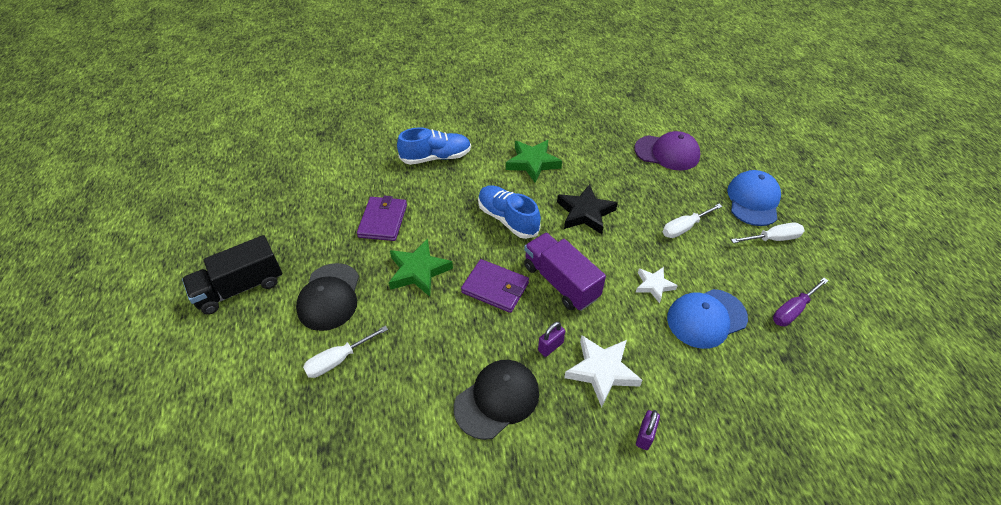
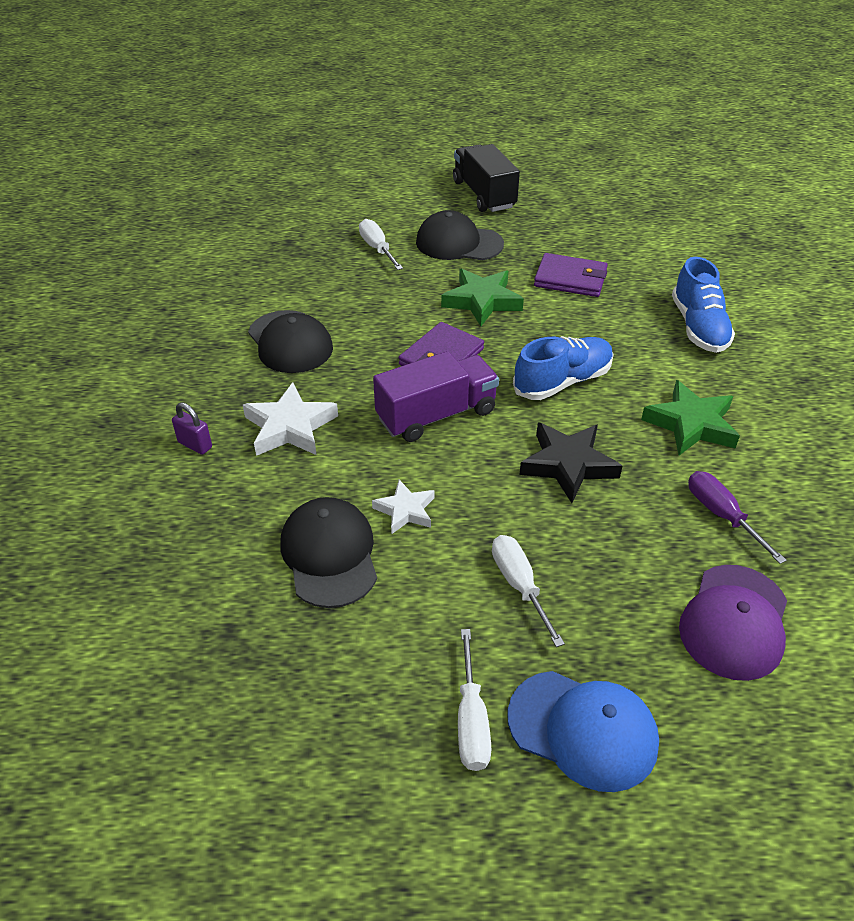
camera: 100 degrees right, 5 degrees down
purple padlock [538,322,565,357] -> none
blue cap [667,289,748,349] -> black cap [280,497,377,608]
purple screwdriver [773,278,828,326] -> purple screwdriver moved to [688,471,787,564]

